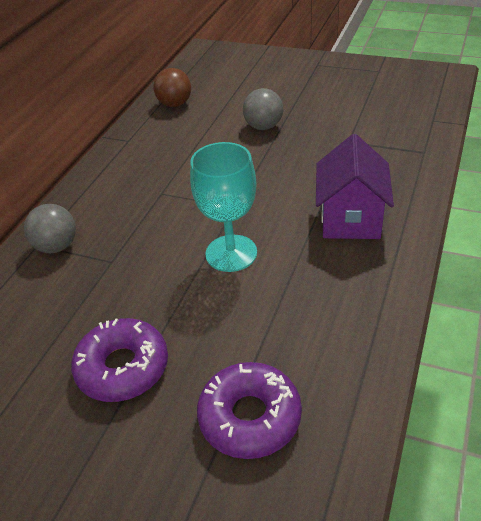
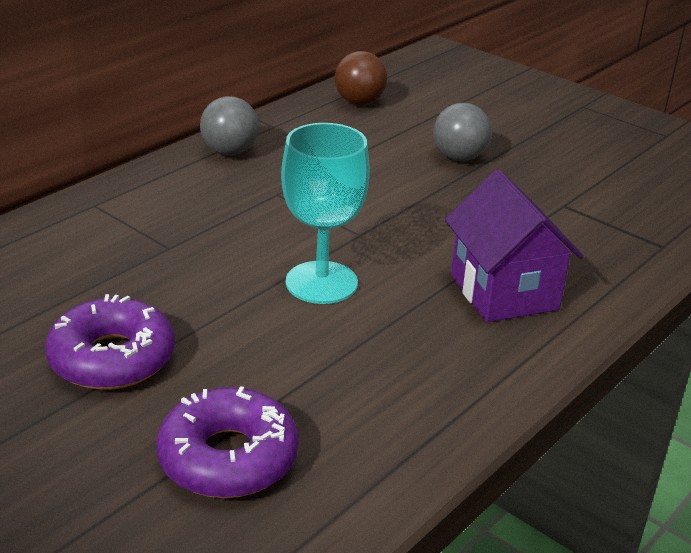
camera: 15 degrees right, 10 degrees down
grey ball [24,204,76,253] -> grey ball moved to [200,96,259,155]
purple house [316,134,394,239] -> purple house turned 45 degrees counterclockwise [445,170,584,322]

